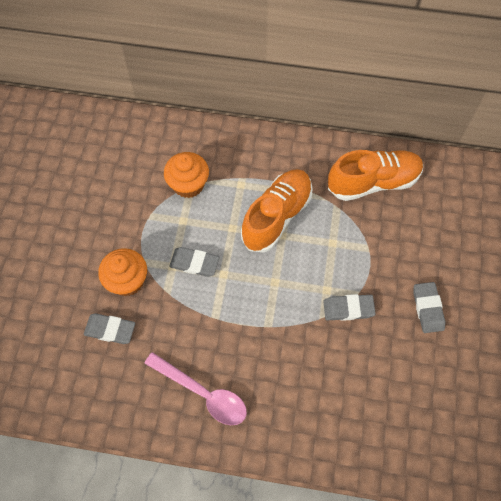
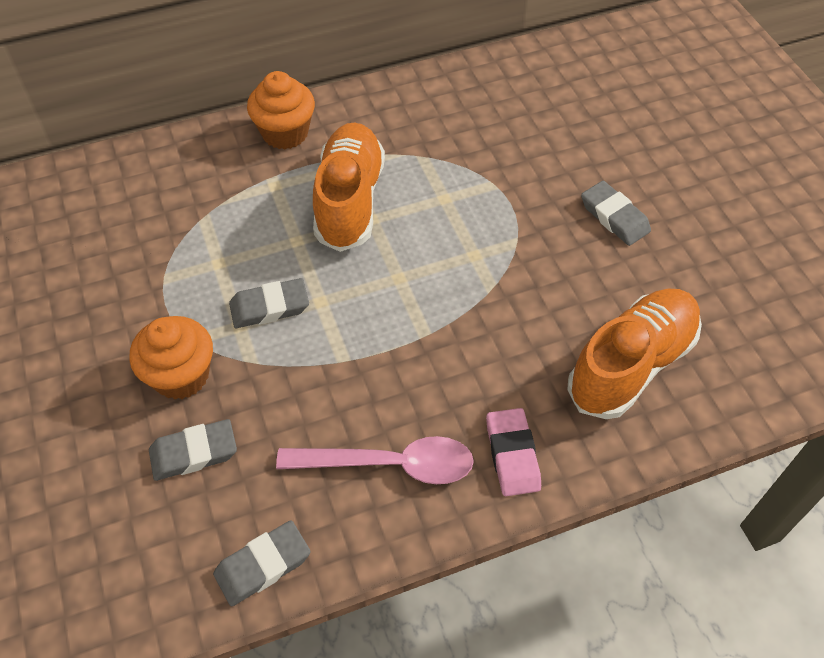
camera: 30 degrees left, 10 degrees down
orange cupcake [164,152,209,198] -> orange cupcake moved to [247,71,315,149]
grey eraser [323,294,376,321] -> grey eraser moved to [213,520,311,606]
orange shoe [328,150,423,201] -> orange shoe moved to [568,289,702,419]
none -> pink eraser [486,408,541,496]

